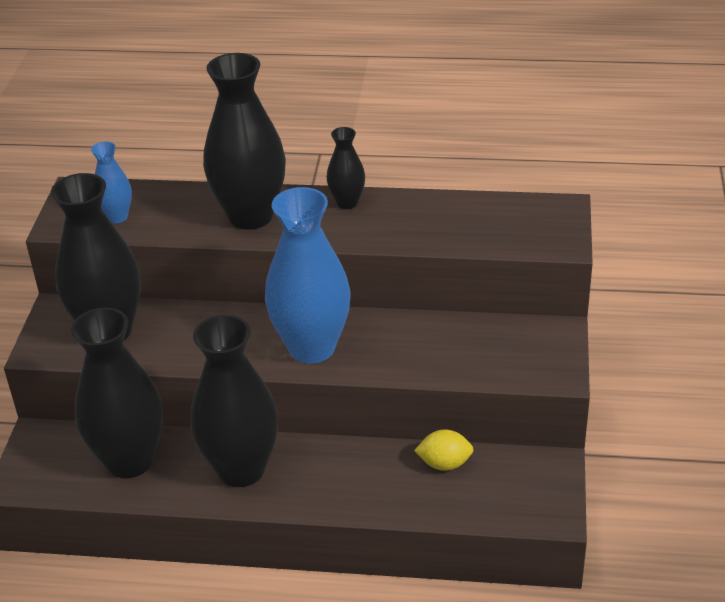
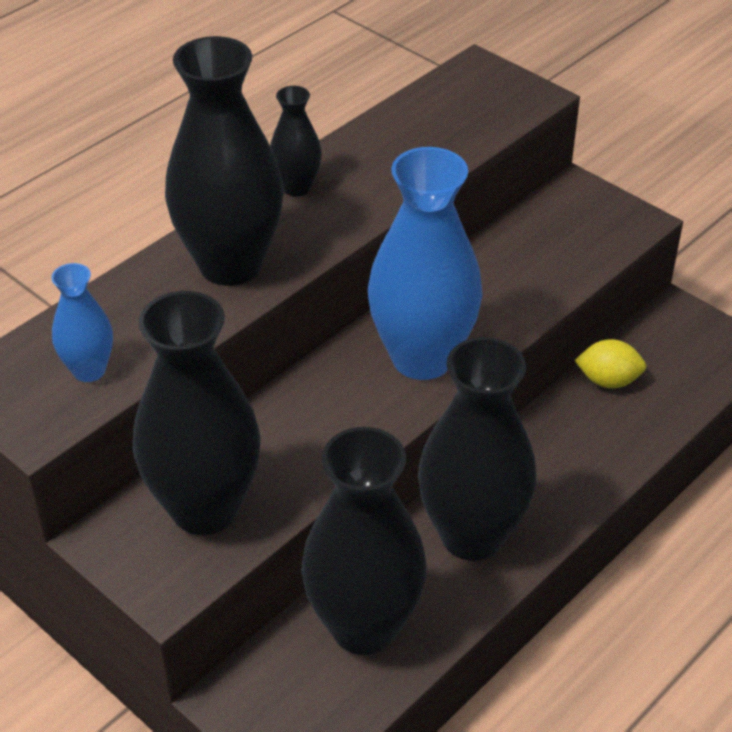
camera: 55 degrees left, 5 degrees up
yellow lemon [414,429,474,471] -> yellow lemon turned 60 degrees clockwise [574,339,646,388]

